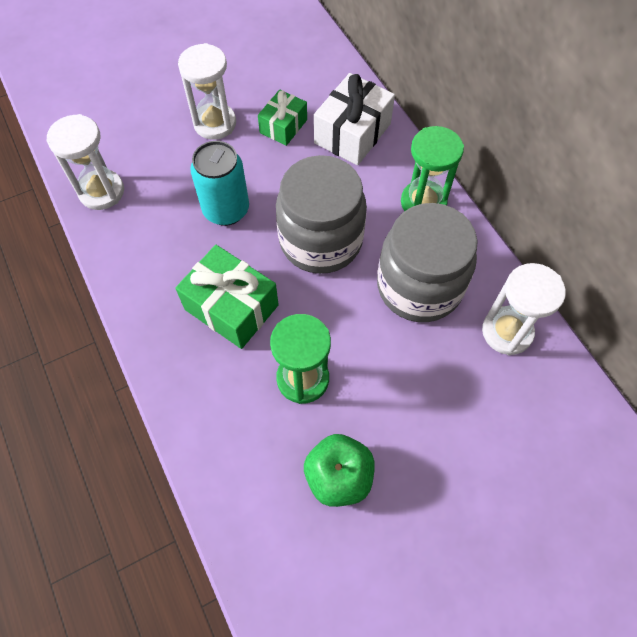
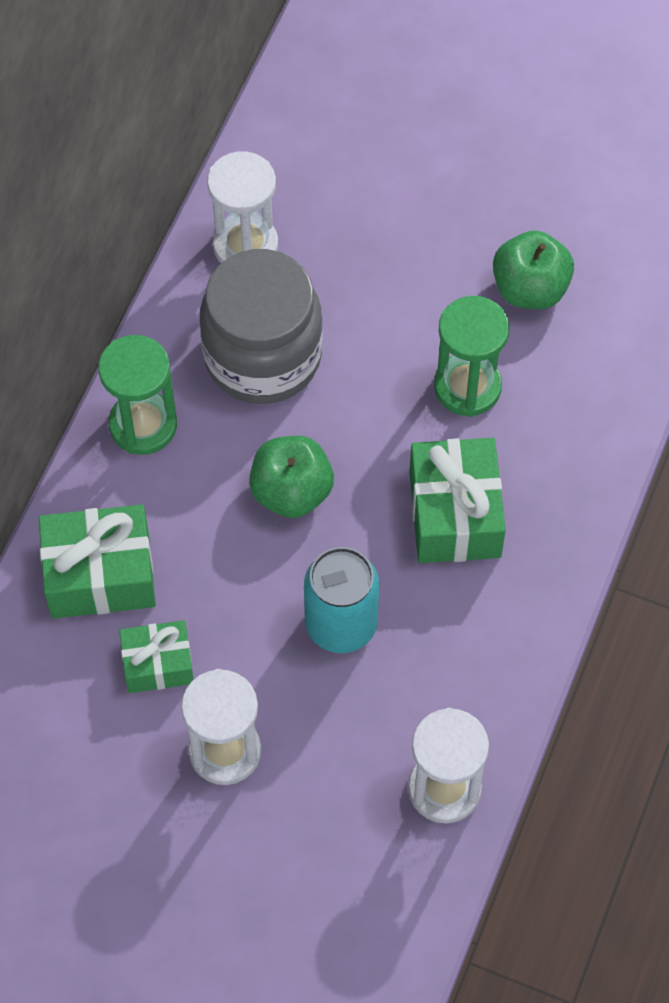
camera: 130 degrees left, 0 degrees up
grey jar [276,155,367,274] -> green apple [249,436,334,518]
white gift [314,73,395,165] -> green gift [39,505,156,619]

